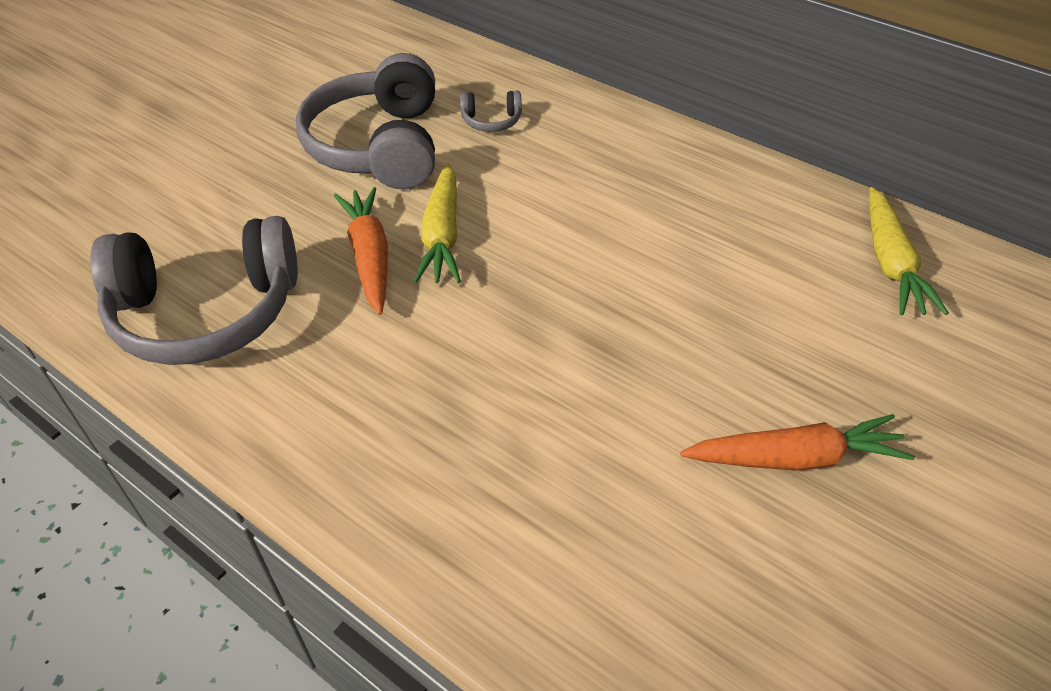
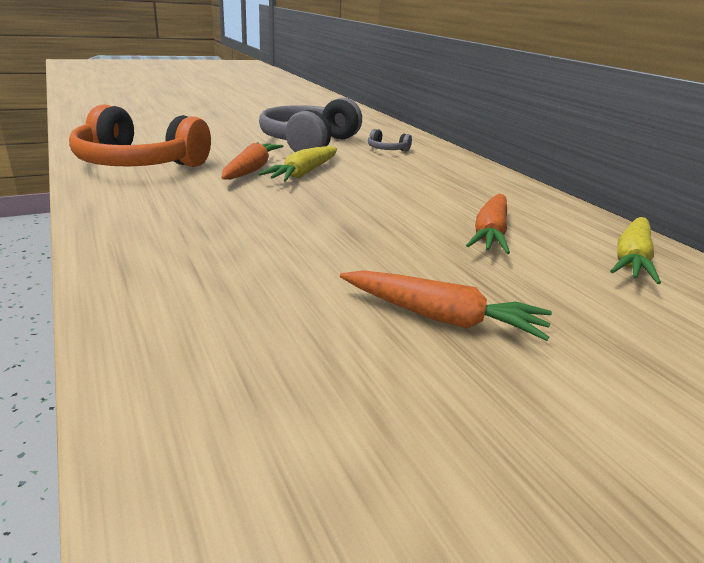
camera: 25 degrees right, 20 degrees down
grey headphones [91,216,298,365] -> orange headphones [69,105,211,167]
none -> orange carrot [466,194,510,254]

